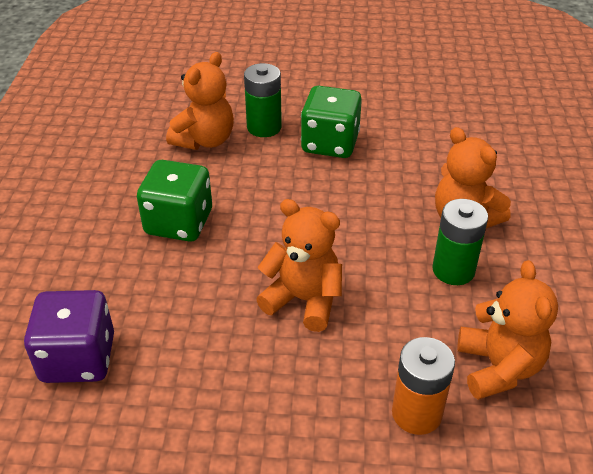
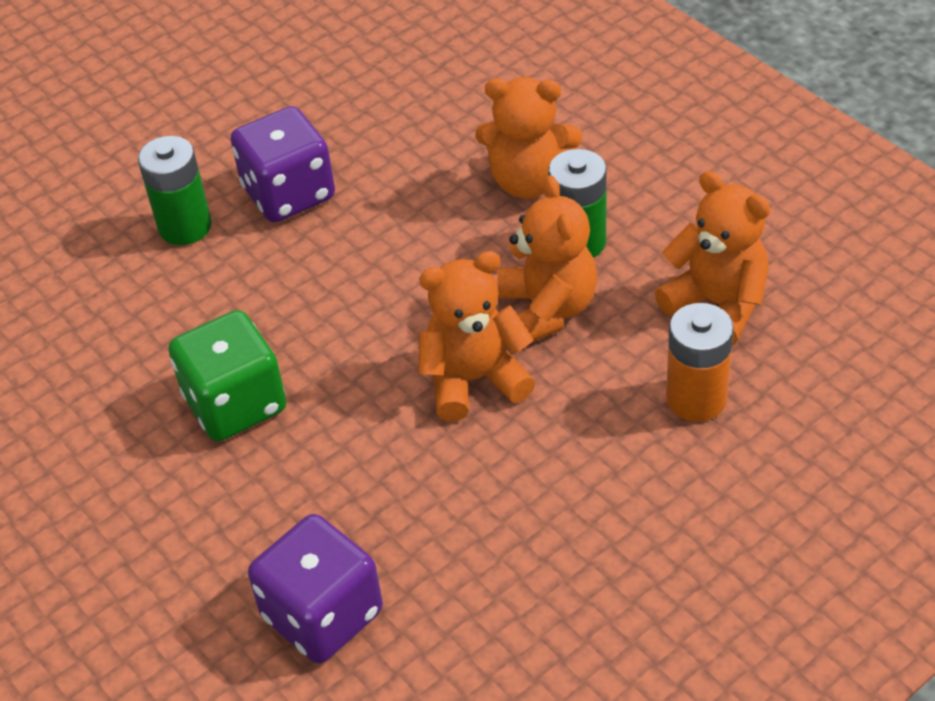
camera: 40 degrees left, 5 degrees up
orange teddy bear [166,52,234,150] -> orange teddy bear moved to [497,175,597,342]
green dice [301,86,362,158] -> purple dice [230,106,335,223]

